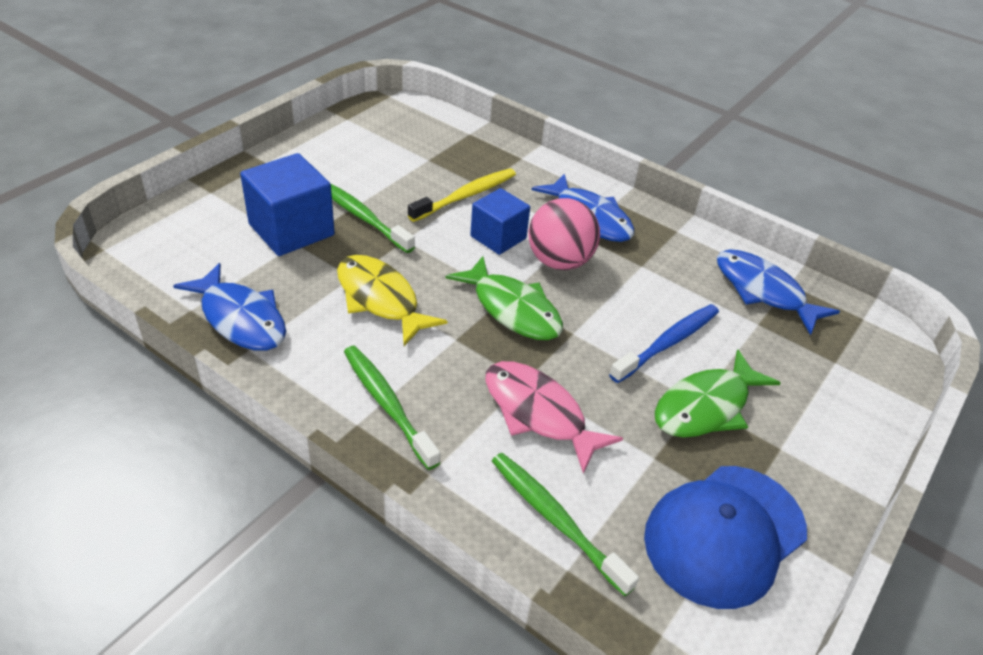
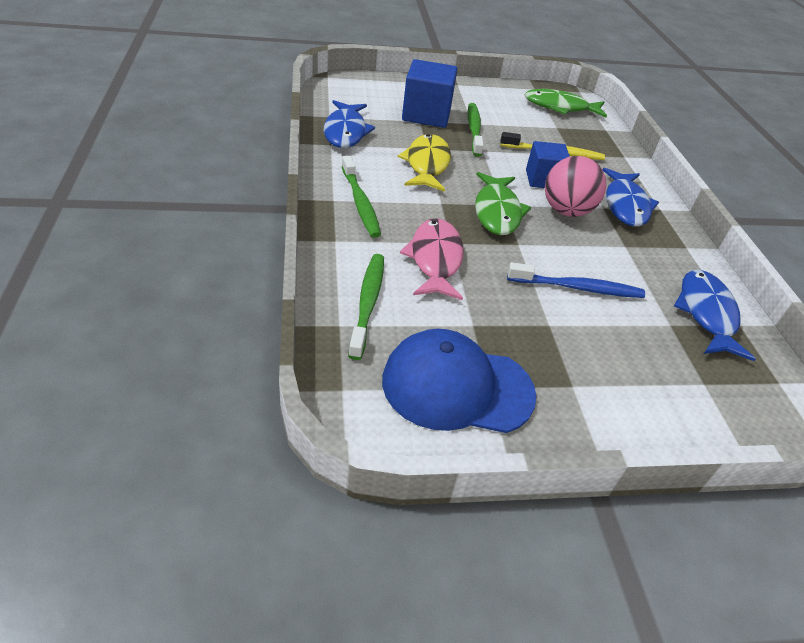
camera: 45 degrees right, 0 degrees up
green toothbrush [344,346,441,470] -> green toothbrush turned 150 degrees clockwise [342,156,381,238]
green fish [655,349,781,438] -> green fish moved to [524,89,607,118]

